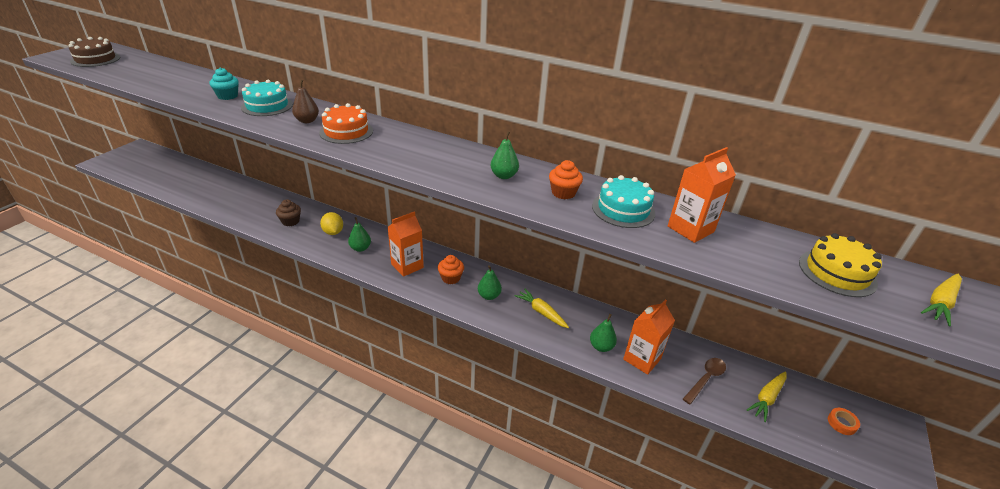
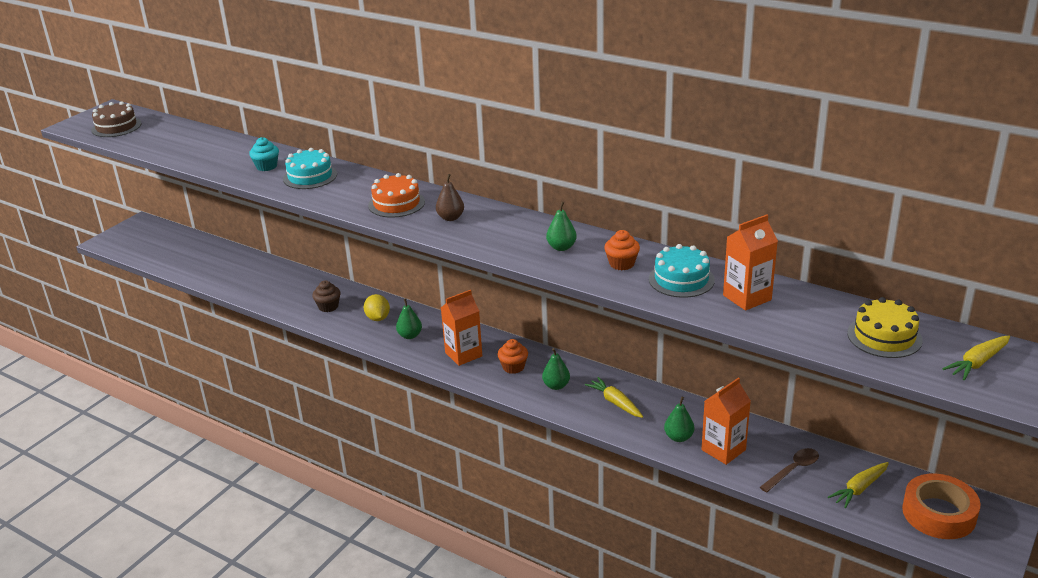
camera: 10 degrees right, 5 degrees down
brown pear [292,80,319,123] -> brown pear moved to [436,174,464,221]
orange tape [828,408,860,435] -> orange tape [902,473,981,539], size x2.39

